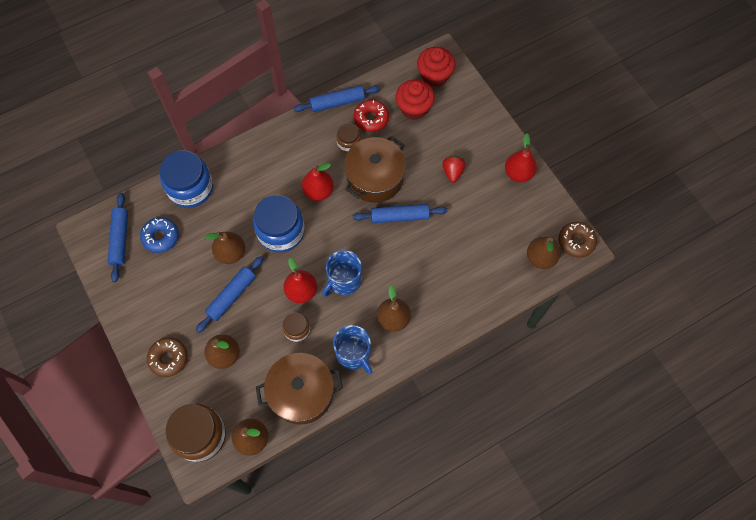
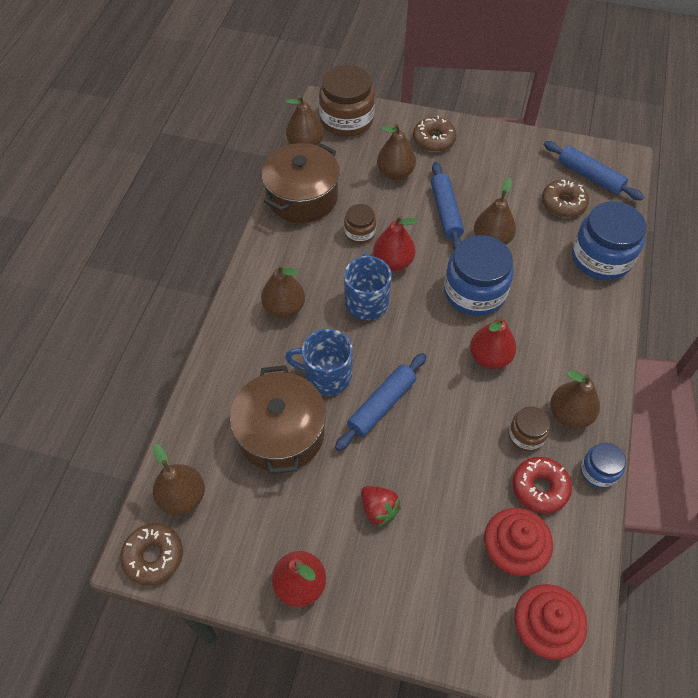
camera: 135 degrees right, 10 degrees down
blue donut [140,217,179,253] -> brown donut [542,179,589,218]
blue rolling pin [294,85,380,112] -> blue jar [580,443,626,489]
blue mug [333,325,372,374] -> blue mug moved to [285,329,353,395]
brown pot [344,136,406,203] -> brown pot moved to [230,365,326,474]
none -> brown pear [550,370,600,429]

